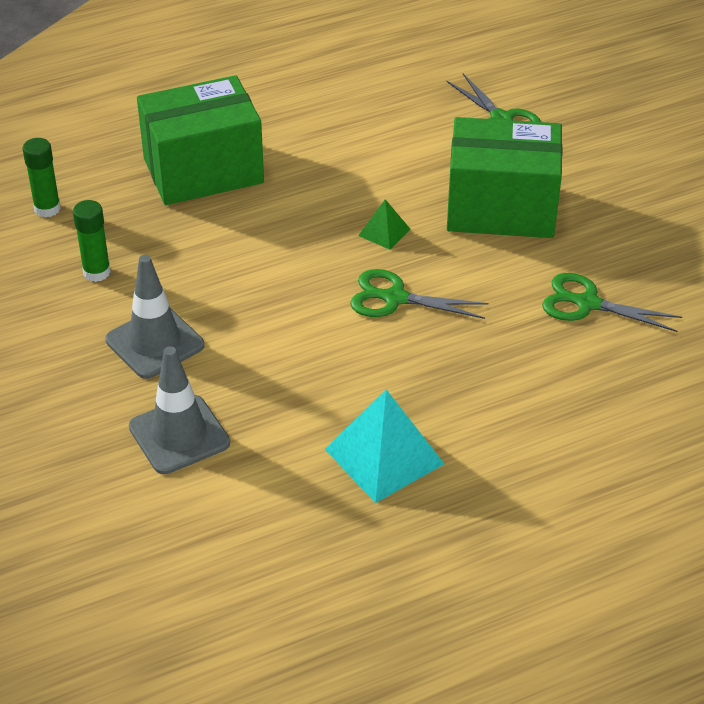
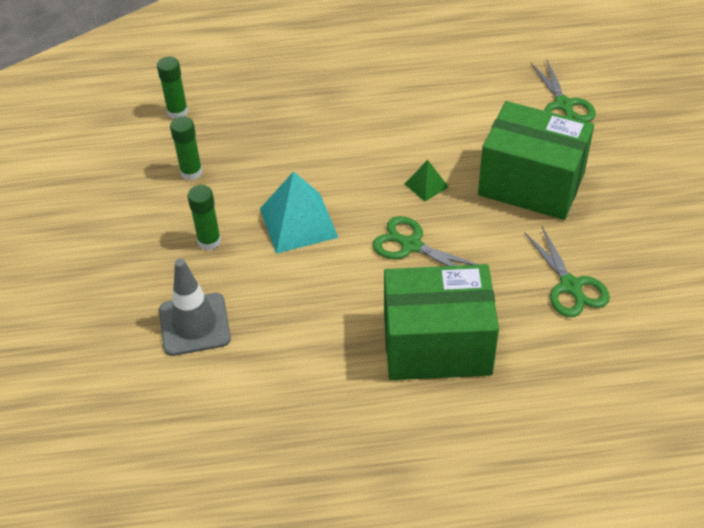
camera: 20 degrees right, 5 degrees up
grey traffic cone [105,255,204,379] -> green glue stick [187,185,221,250]
green box [137,75,264,205] -> green box moved to [384,264,499,380]
turquoise pyramid [325,389,444,503] -> turquoise pyramid moved to [260,171,339,254]
green scissors [542,273,682,332] -> green scissors turned 150 degrees counterclockwise [524,226,610,317]

